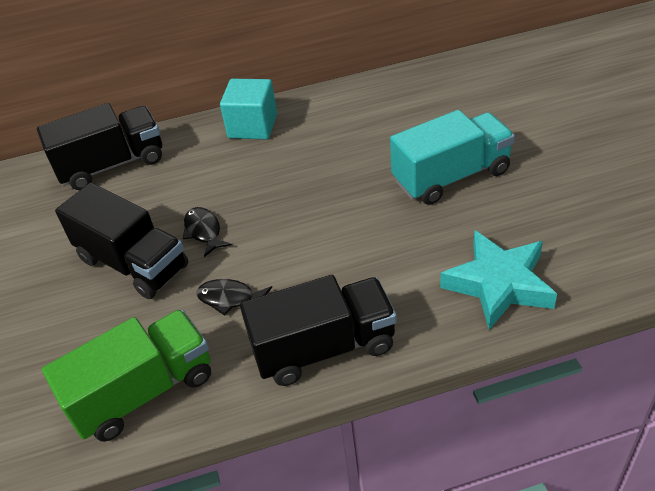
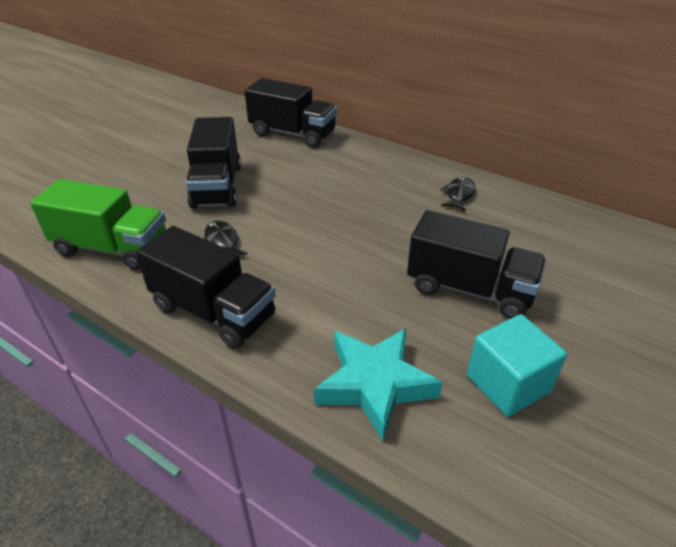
camera: 45 degrees right, 5 degrees down
black fish [183,207,232,257] -> black fish moved to [440,177,476,212]
turquoise cube [220,79,277,139] -> turquoise cube moved to [467,314,567,417]
turquoise truck [390,110,515,205] -> black truck [407,210,546,319]

